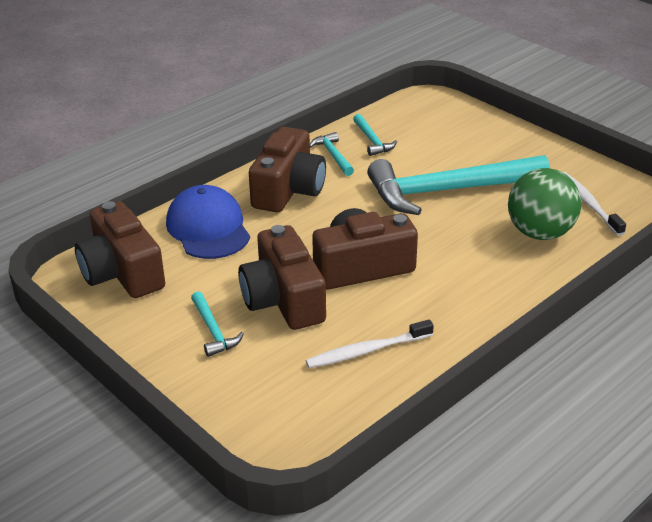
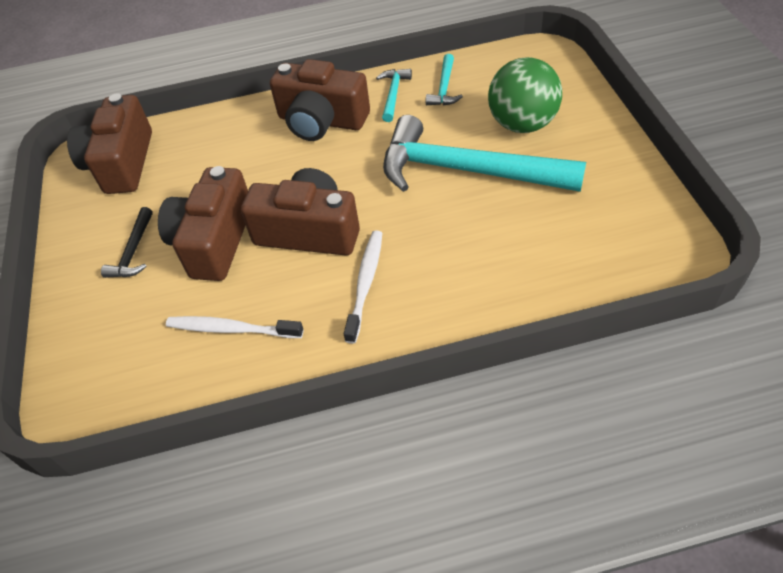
camera: 35 degrees right, 15 degrees up
blue cap [166,185,250,259] -> none
turquoise hammer [191,291,244,357] -> black hammer [101,207,153,278]
brown camera [249,127,326,212] -> brown camera turned 60 degrees clockwise [270,59,370,141]
green ball [508,168,581,240] -> green ball moved to [488,57,562,133]
white toothbrush [563,172,626,236] -> white toothbrush moved to [344,230,382,344]

